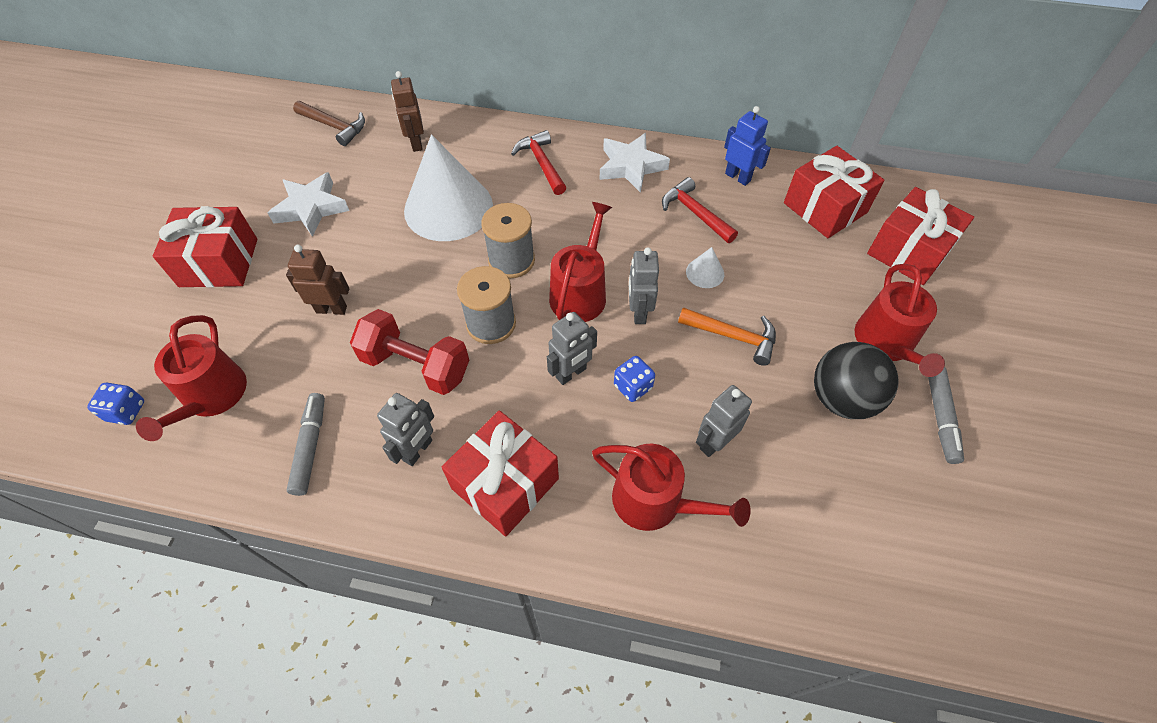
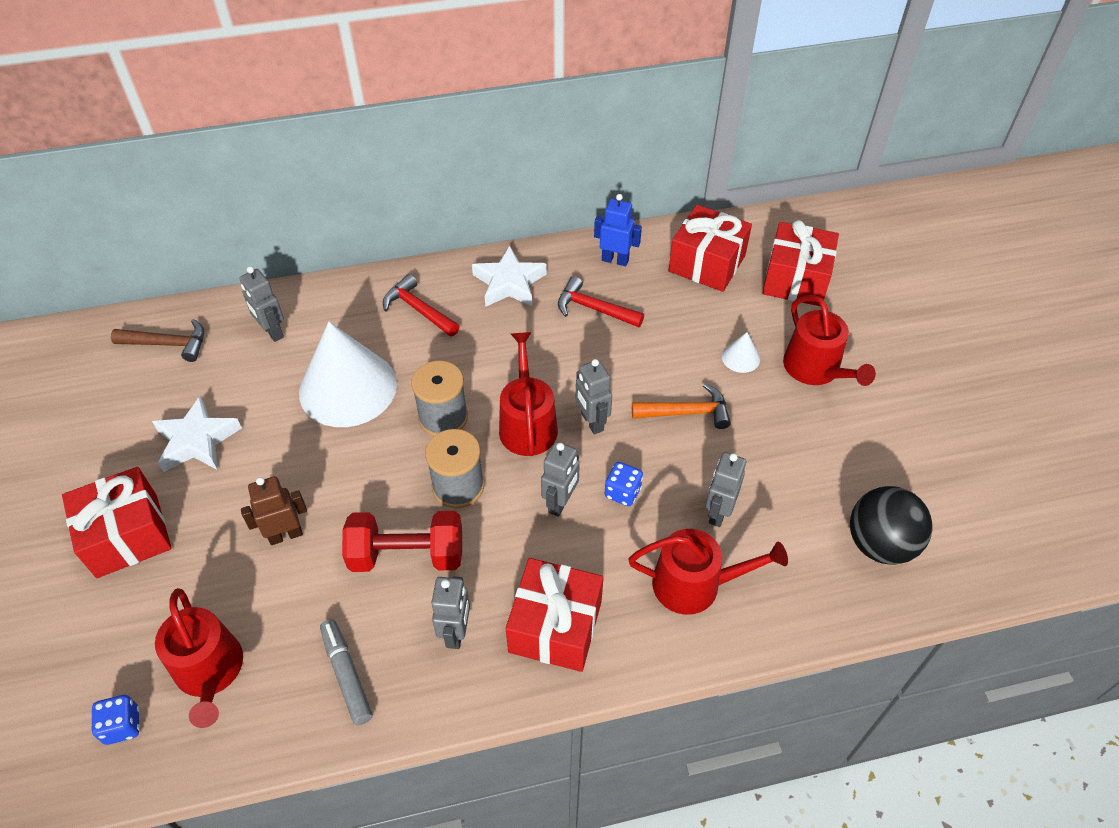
camera: 25 degrees left, 5 degrees down
brown robot [391,71,424,152] -> grey robot [239,266,284,342]
white cone [686,247,724,288] -> white cone moved to [722,332,760,373]
black ball [814,342,899,419] -> black ball moved to [850,486,933,565]
grey marker [928,367,964,464] -> none

